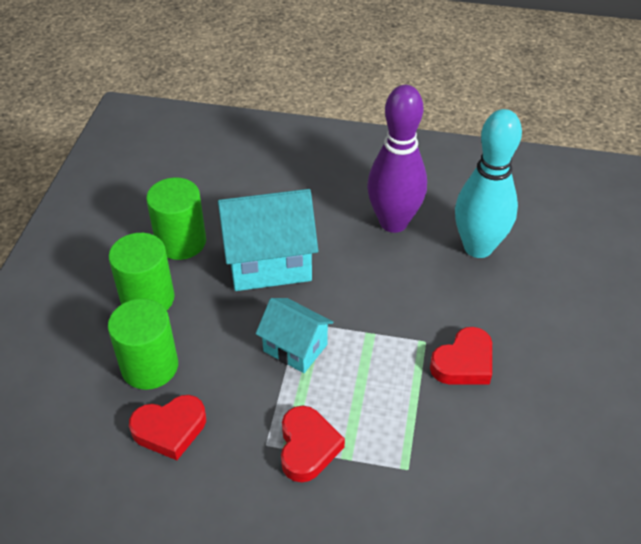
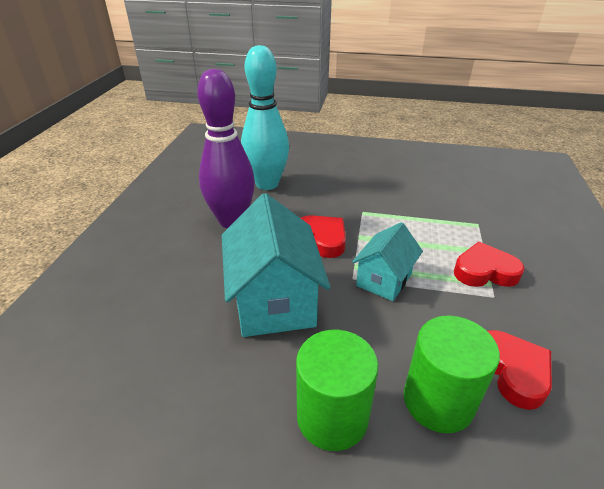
camera: 90 degrees left, 10 degrees down
green cylinder [146,177,206,260] -> none
red heart [430,327,492,384] -> red heart moved to [301,215,346,258]

